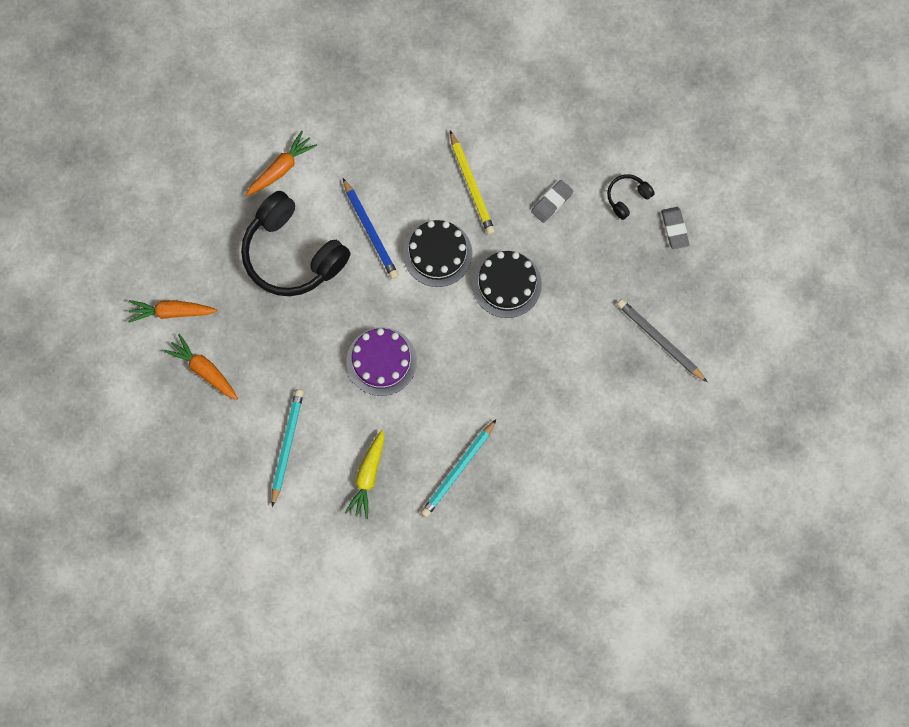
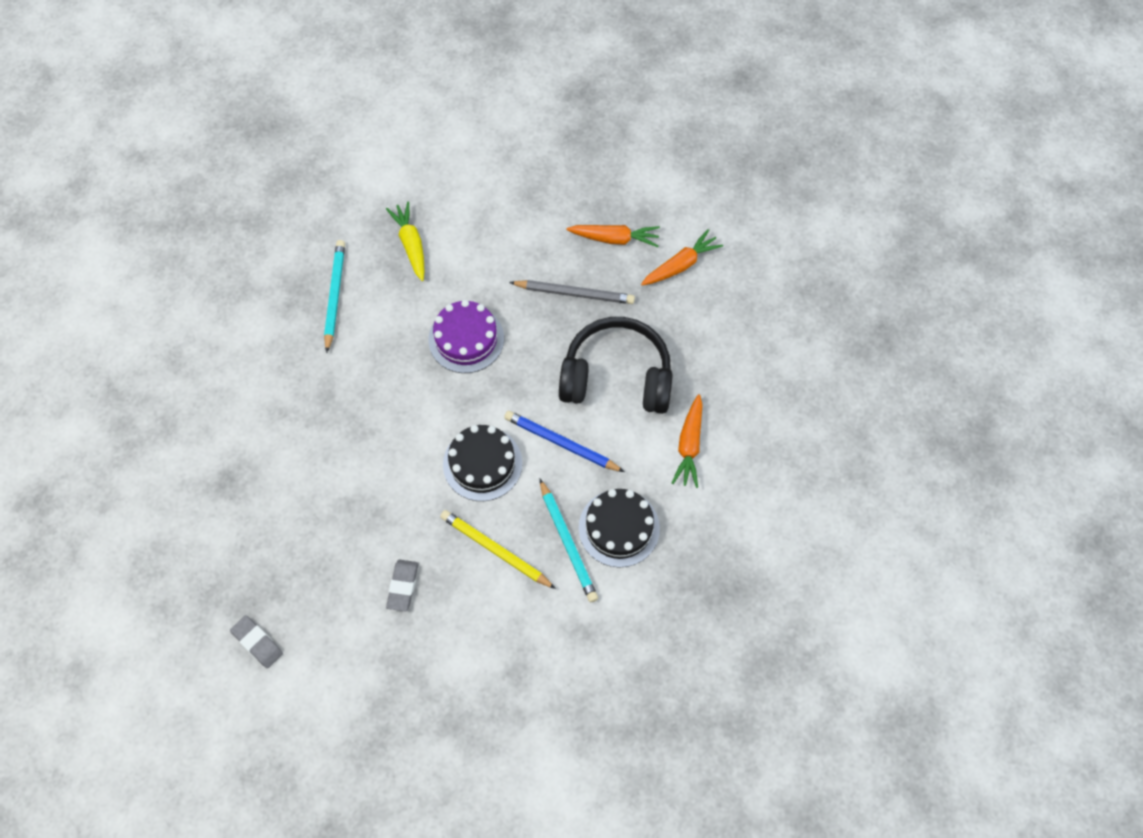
camera: 145 degrees right, 10 degrees down
turquoise pencil [272,389,304,507] -> turquoise pencil moved to [540,479,598,602]
black cake [472,251,542,318] -> black cake moved to [579,489,660,568]
black headphones [607,174,655,220] -> none
grey pencil [617,299,707,382] -> grey pencil moved to [509,280,635,304]

